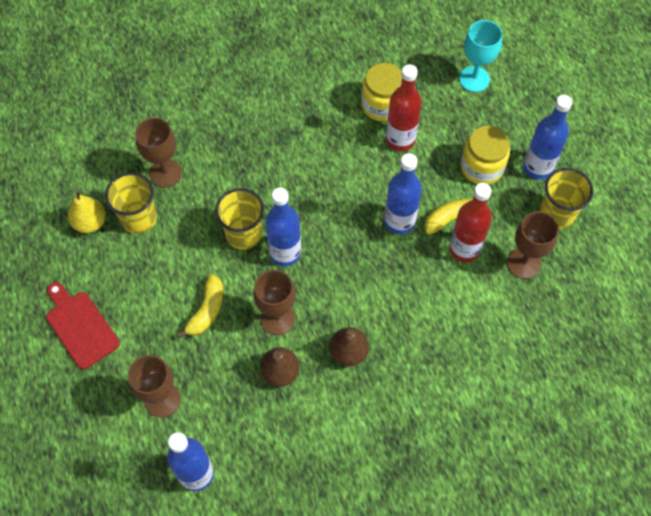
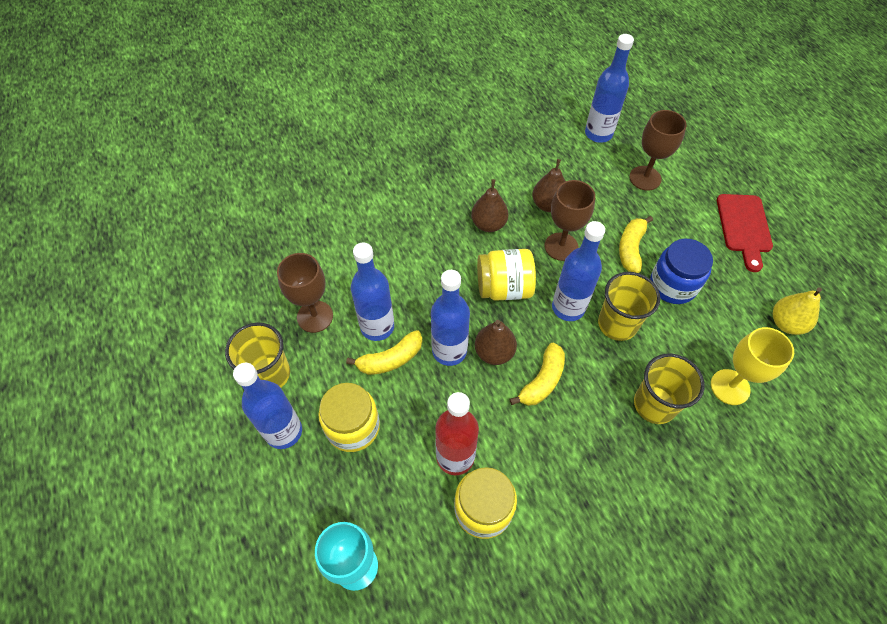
camera: 175 degrees right, 5 degrees down
red cutting board [46,282,120,369] -> red cutting board turned 45 degrees clockwise [717,194,773,272]
yellow cup [105,172,157,234] -> yellow cup moved to [634,354,705,424]
brown goblet [135,118,182,188] -> yellow goblet [711,327,794,405]
red bottle [449,183,492,262] -> blue bottle [351,242,394,341]
none -> brown pear [475,320,517,365]
none -> yellow jar [477,249,536,301]
none -> yellow banana [510,343,565,406]
none -> blue jar [650,239,713,304]

